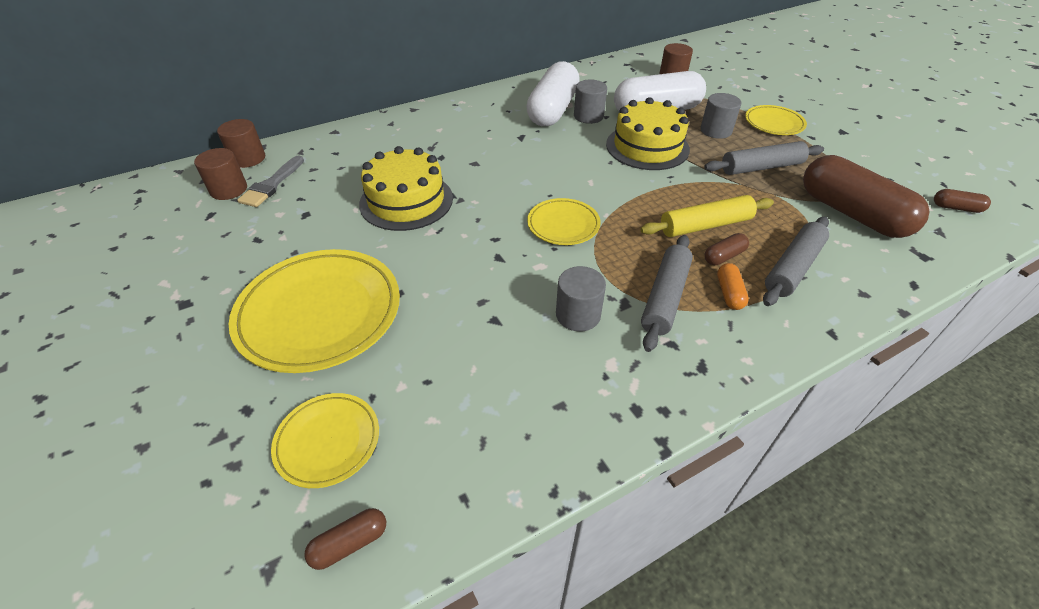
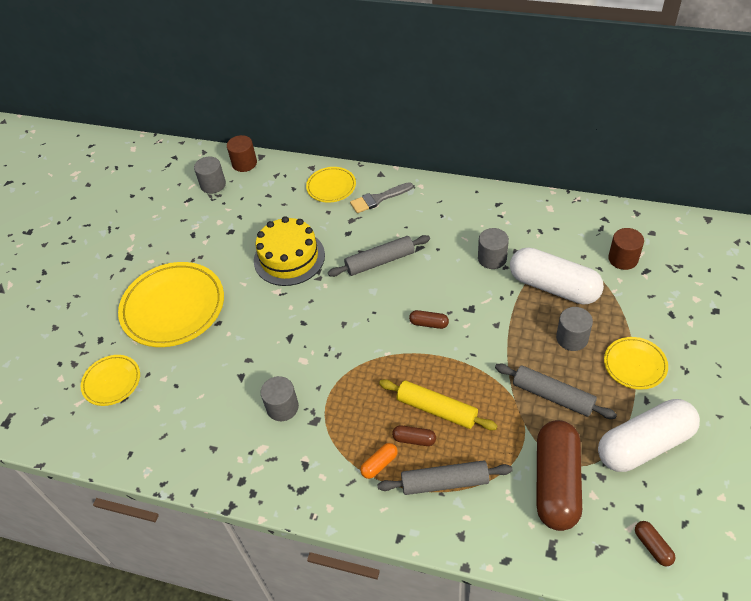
camera: 50 degrees right, 5 degrees up
brown cylinder [194,148,247,200] -> grey cylinder [194,156,226,194]
grey brush [237,155,304,207] -> grey brush moved to [350,182,413,213]
brown capsule [304,508,386,570] -> brown capsule moved to [409,310,449,329]
white capsule [526,61,580,126] -> white capsule moved to [598,399,700,472]
yellow plate [527,198,601,245] -> yellow plate moved to [306,167,356,203]
yellow cake [606,97,690,170] -> none
grey rolling pin [641,235,693,352] -> grey rolling pin moved to [328,235,430,277]

